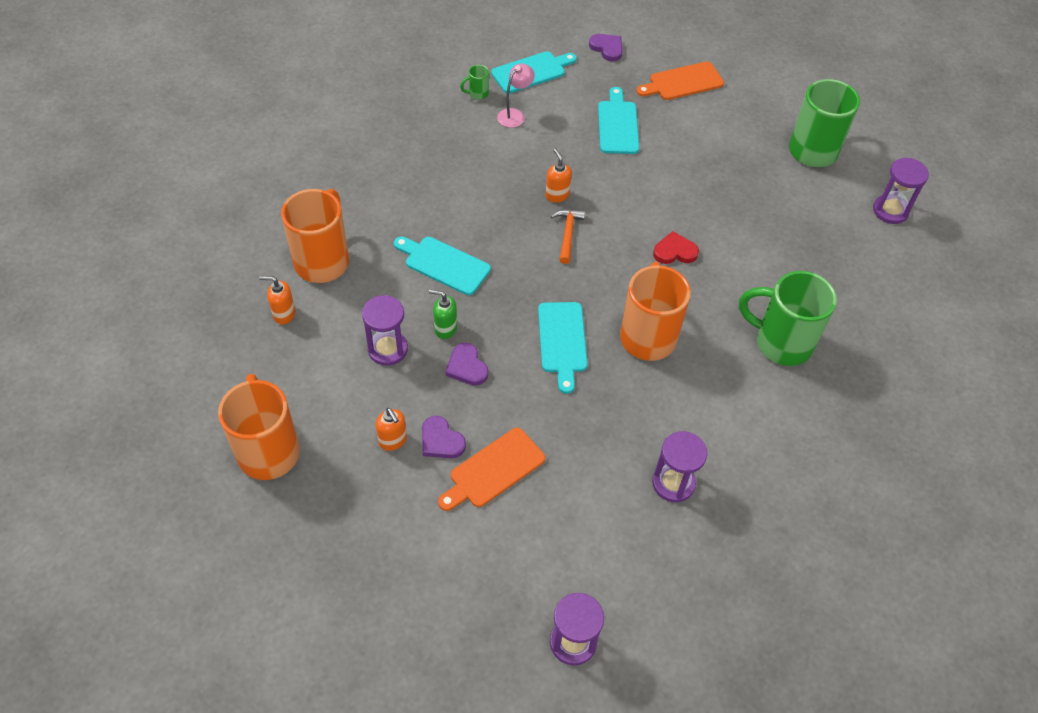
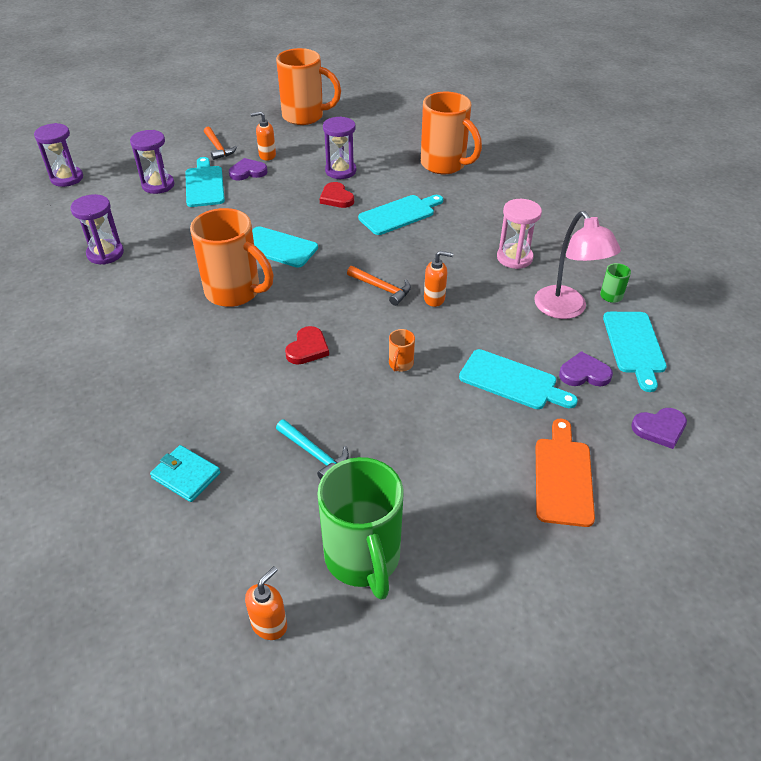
camera: 120 degrees right, 10 degrees down
orange soap dispenser [259,276,295,325] -> orange soap dispenser moved to [245,566,287,640]
green soap dispenser [429,290,457,339] -> red heart [319,182,354,208]
orange cutting board [438,428,545,511] -> turquoise cutting board [185,157,225,207]
purple heart [446,343,488,385] -> purple heart moved to [559,351,613,386]
pink lamp [497,64,535,128] -> pink lamp [534,211,621,319], size x1.64
green mug [739,271,837,366] -> none
purple hourglass [873,158,929,224] -> purple hourglass moved to [130,130,174,194]
none -> turquoise wallet [150,445,220,502]
none -> orange hammer [204,126,237,160]
none -> turquoise hammer [276,419,349,480]
none -> orange mug [389,329,415,372]
none -> pink hourglass [497,199,542,269]

